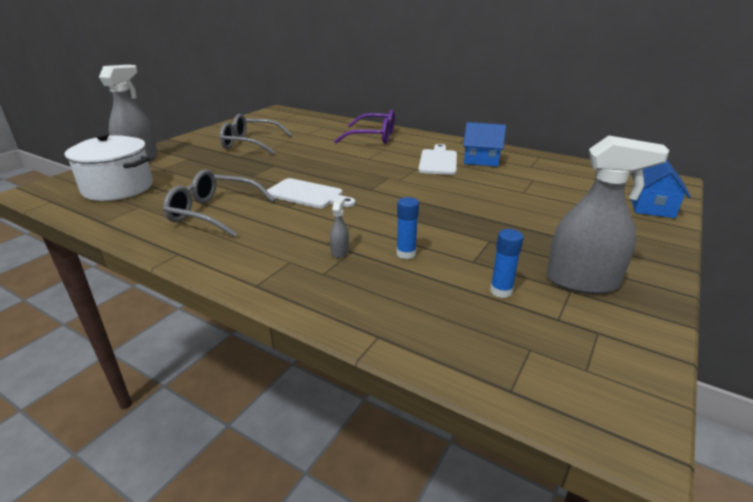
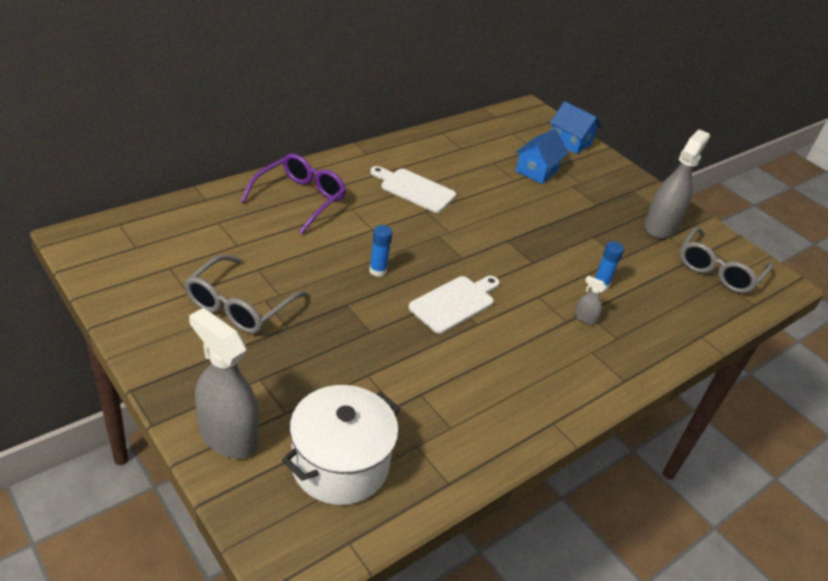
camera: 75 degrees left, 10 degrees up
grey glasses [163,169,275,237] -> grey glasses moved to [680,227,774,293]
blue house [463,122,506,167] -> blue house moved to [515,129,568,184]
blue glue stick [490,229,524,298] -> blue glue stick moved to [369,225,393,277]

